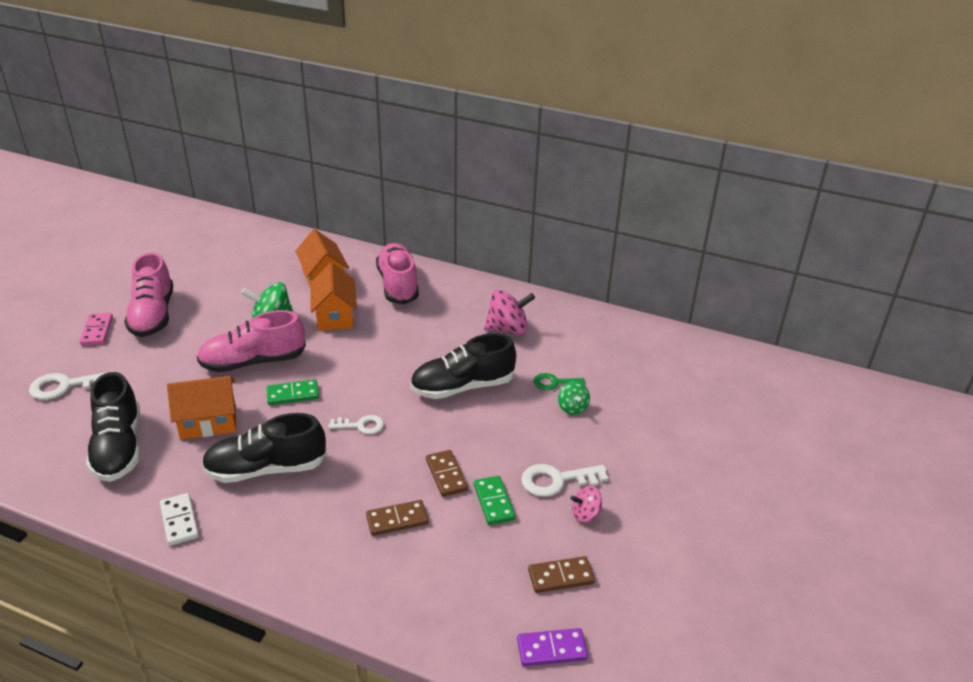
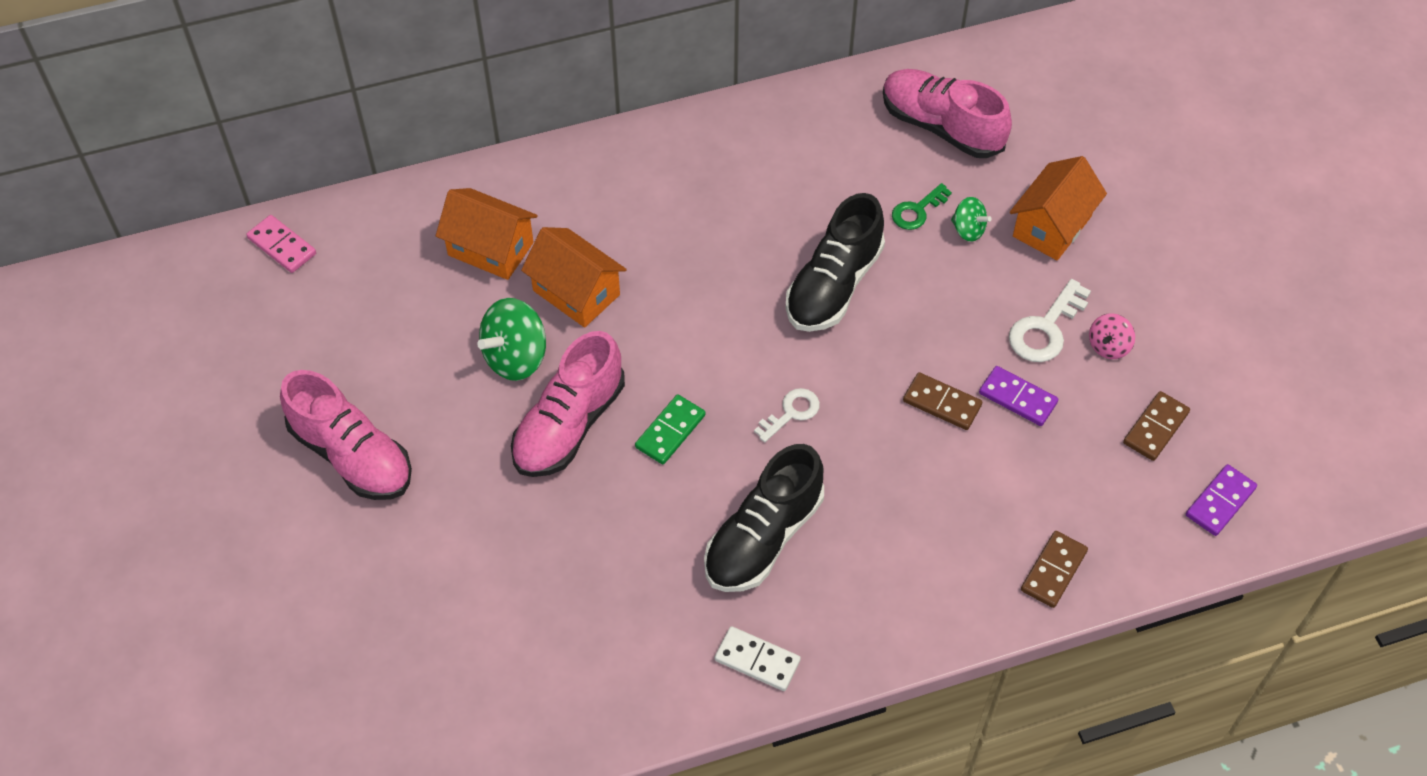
camera: 40 degrees left, 20 degrees up
white key [29,371,113,400] -> none
pink domino [79,313,113,345] -> pink domino moved to [246,215,316,273]
black shoe [86,372,140,482] -> none
orange house [167,376,236,440] -> orange house moved to [1010,156,1107,260]
brown domino [366,500,429,536] -> brown domino moved to [1021,531,1088,608]
pink shoe [376,243,419,304] -> pink shoe moved to [883,69,1012,158]
green domino [474,476,515,525] -> purple domino [979,366,1059,426]
pink spinning top [484,289,535,335] -> none

